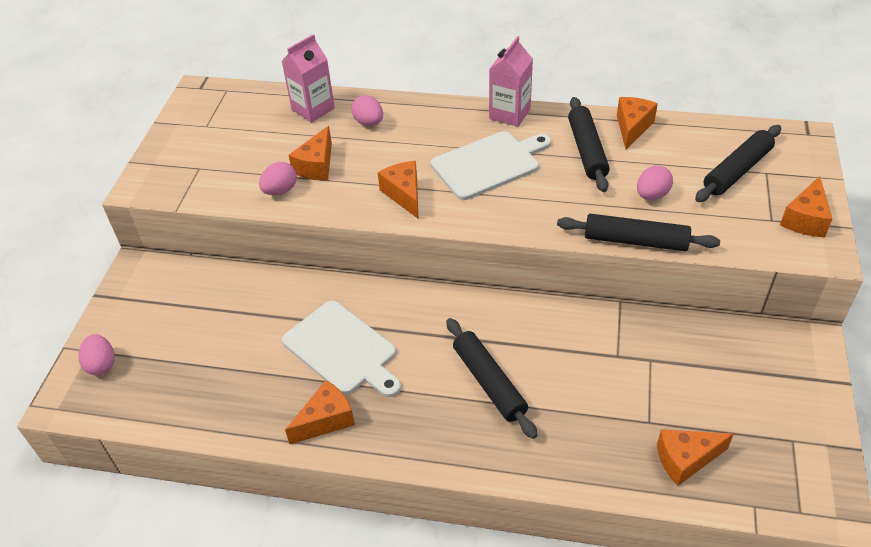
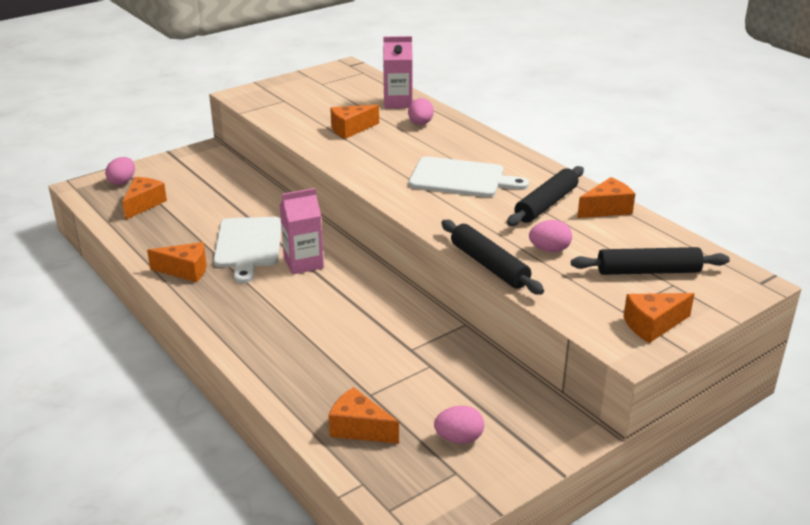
camera: 40 degrees right, 15 degrees down
pink egg [259,162,297,195] -> pink egg moved to [434,406,484,444]
orange cheese [378,161,418,218] -> orange cheese moved to [122,177,167,219]
black rolling pin [446,318,538,439] -> none
pink carton [489,36,533,127] -> pink carton moved to [280,188,324,274]

